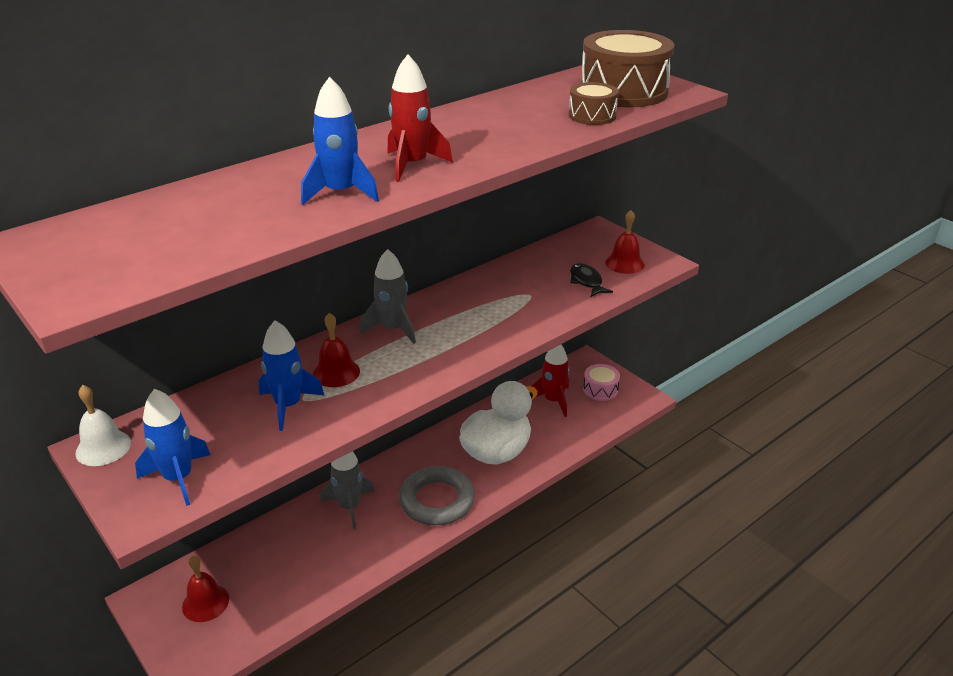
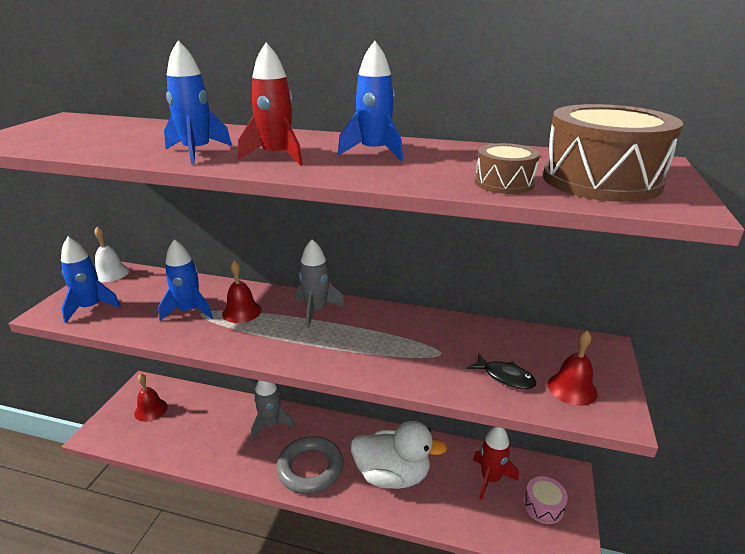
camera: 55 degrees right, 5 degrees down
black fish [570,263,613,297] -> black fish turned 90 degrees clockwise [467,354,537,389]
none -> blue rocket [338,41,403,161]

